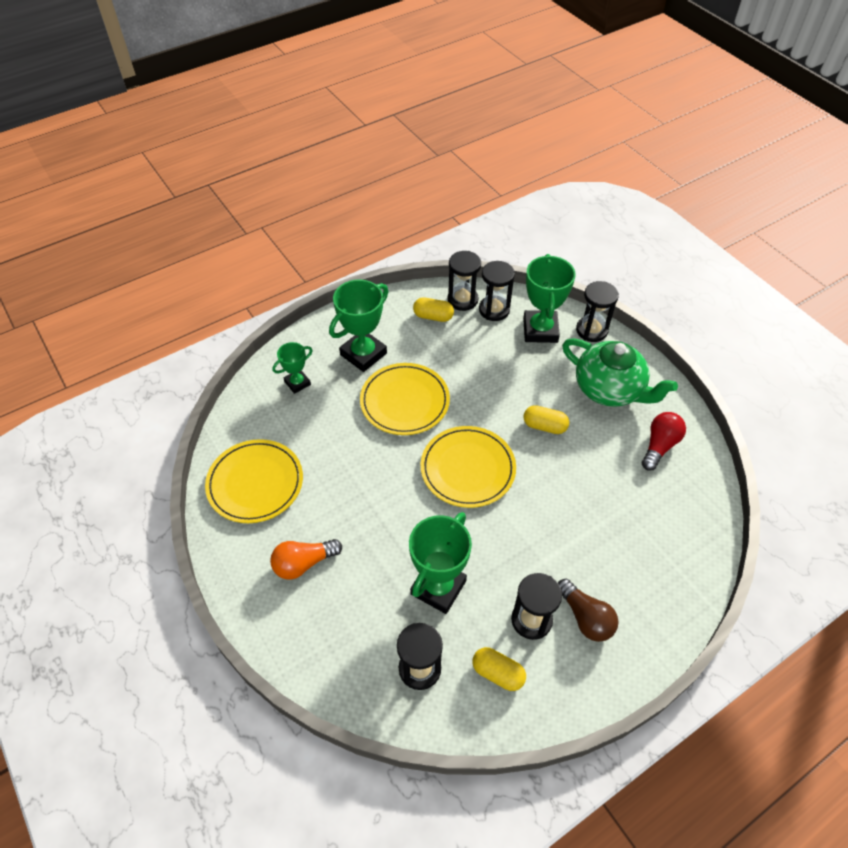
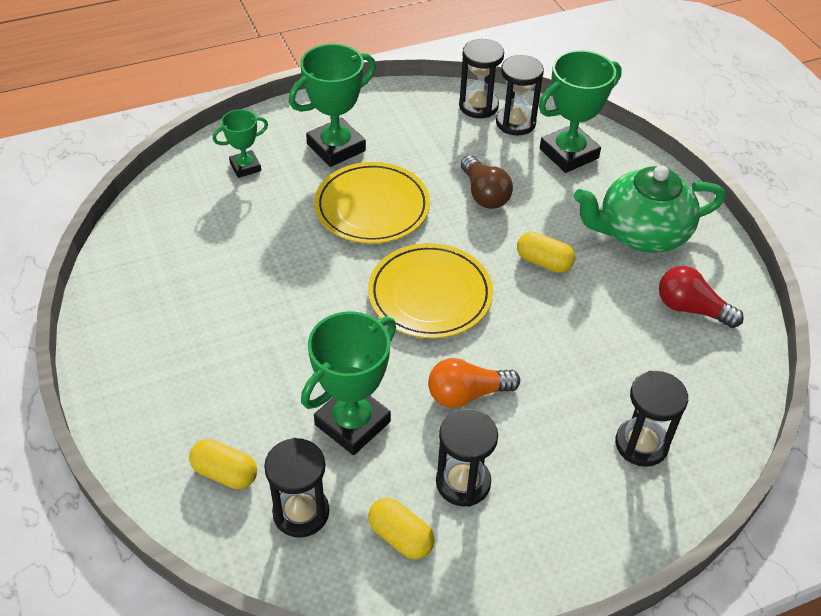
camera: 10 degrees right, 5 degrees down
yellow plate [205,439,303,523] -> none
orange light bulb [270,539,342,580] -> orange light bulb moved to [428,358,520,408]
yellow capsule [413,297,454,322] -> yellow capsule moved to [189,439,257,489]
green trophy [523,254,576,343] -> green trophy turned 45 degrees clockwise [539,50,622,173]
brown light bulb [558,579,618,642] -> brown light bulb moved to [461,155,513,209]
green teapot [562,338,678,407] -> green teapot turned 120 degrees clockwise [574,165,725,253]
black hourglass [576,281,619,342] -> black hourglass moved to [615,371,688,467]
red light bulb [642,412,686,471] -> red light bulb turned 105 degrees counterclockwise [659,266,744,328]

